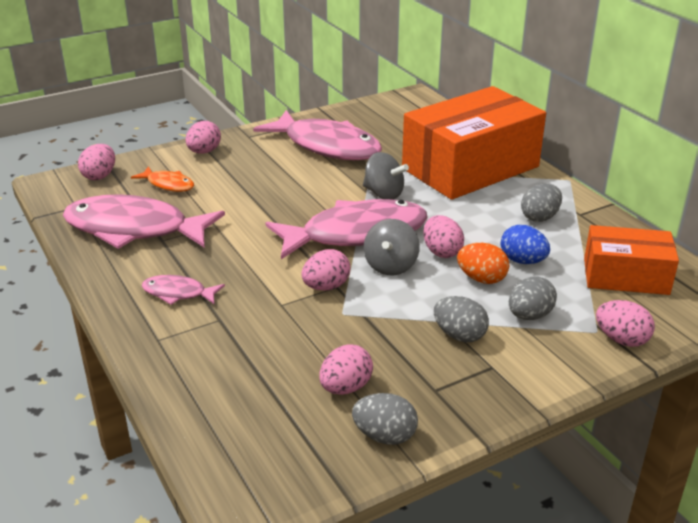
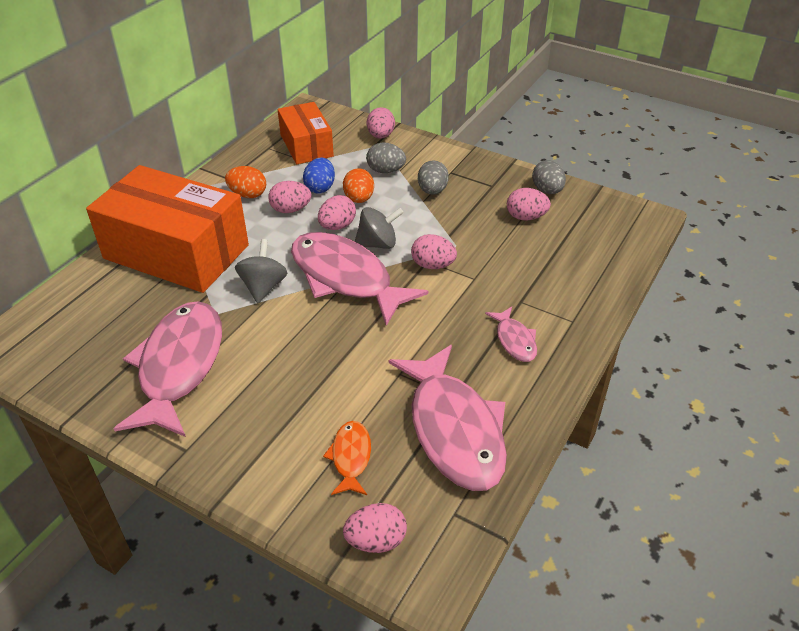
camera: 120 degrees left, 10 degrees up
pink egg [186,121,221,154] -> pink egg moved to [268,181,311,213]
grey egg [521,184,562,222] -> orange egg [225,166,266,198]

